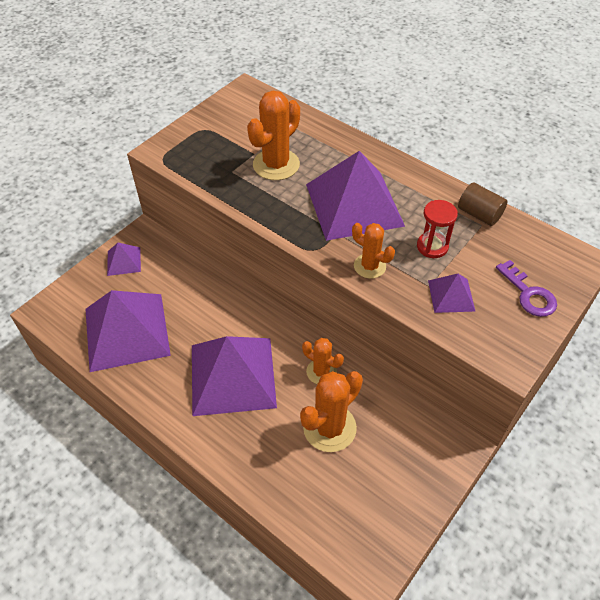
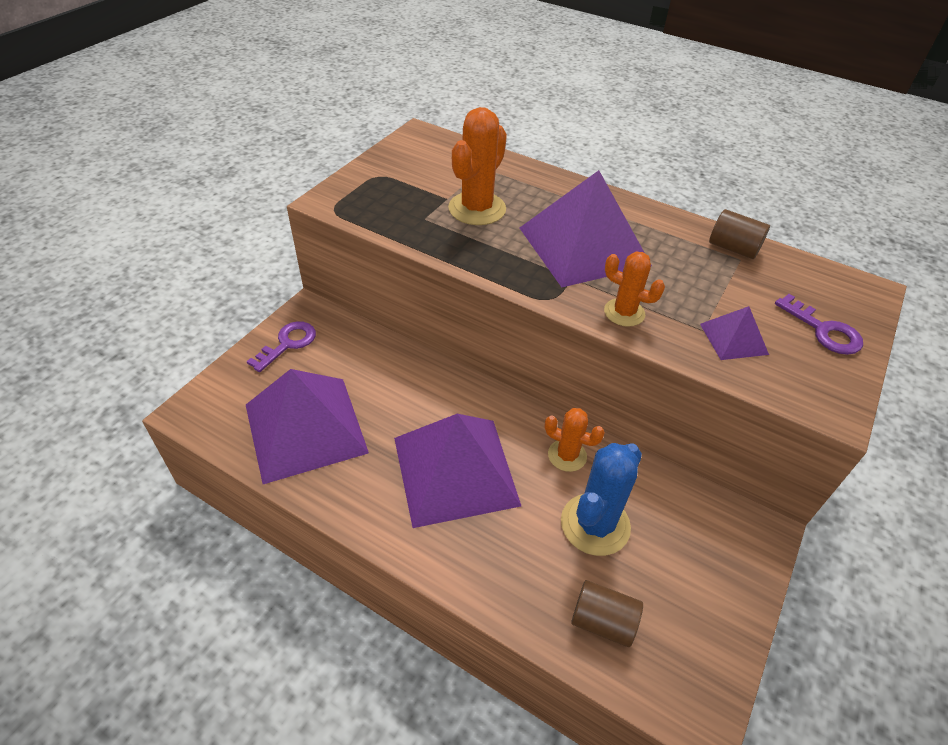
camera: 10 degrees left, 5 degrees down
purple pyramid [107,243,141,276] -> purple key [247,321,316,372]
orange cactus [300,371,363,452] -> blue cactus [561,443,642,556]
red hourglass [417,200,458,258] -> none
none -> brown cylinder [571,580,643,647]

